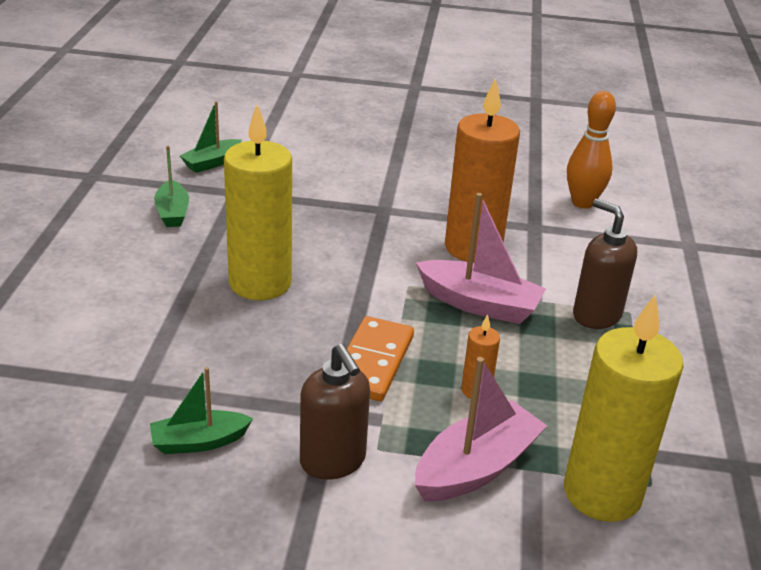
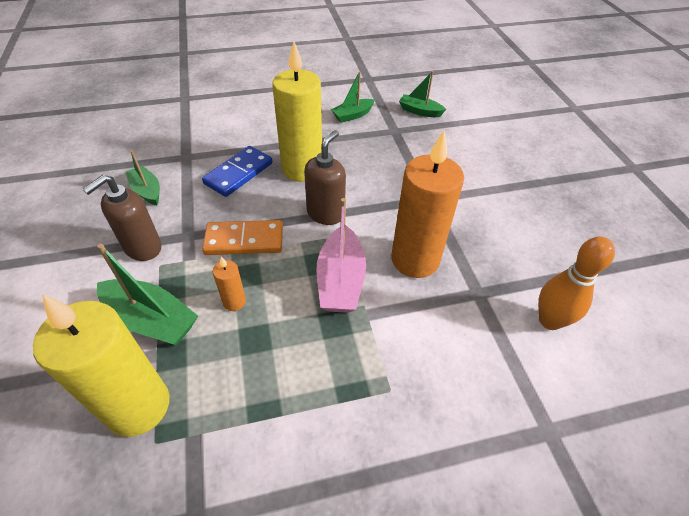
camera: 70 degrees right, 15 degrees up
pink boat [415,357,547,502] -> green boat [97,244,198,346]
brown soap dispenser [573,199,637,329] -> brown soap dispenser moved to [304,130,346,225]
none -> blue domino [202,146,273,197]

